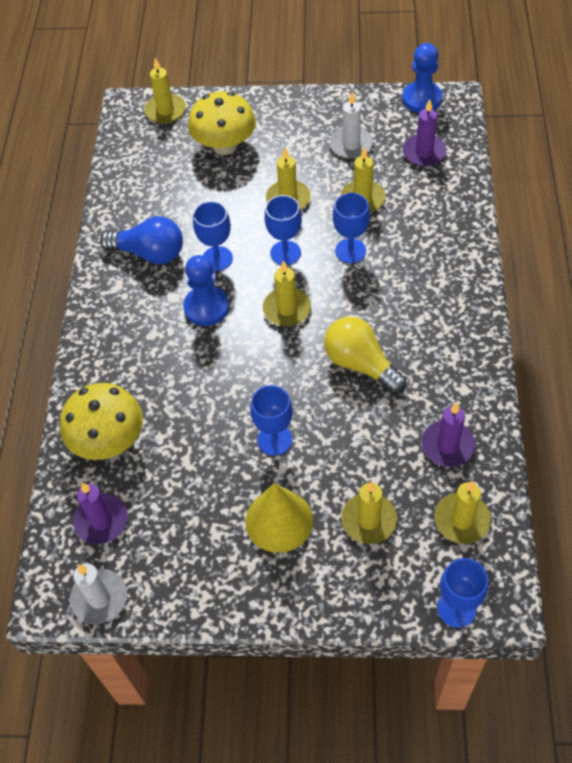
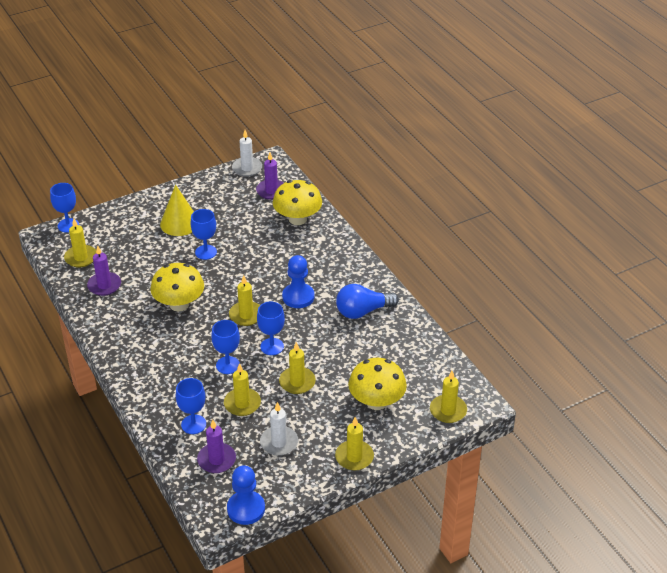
camera: 145 degrees right, 15 degrees down
blue goblet [193,201,233,271] -> blue goblet moved to [176,378,206,434]
yellow light bulb [324,317,407,394] -> yellow mushroom [150,263,204,312]
yellow candle [341,481,397,544] -> yellow candle moved to [335,417,374,470]

